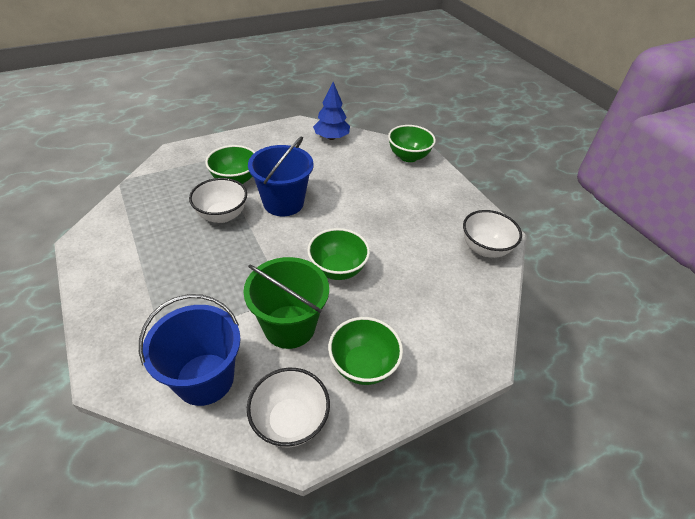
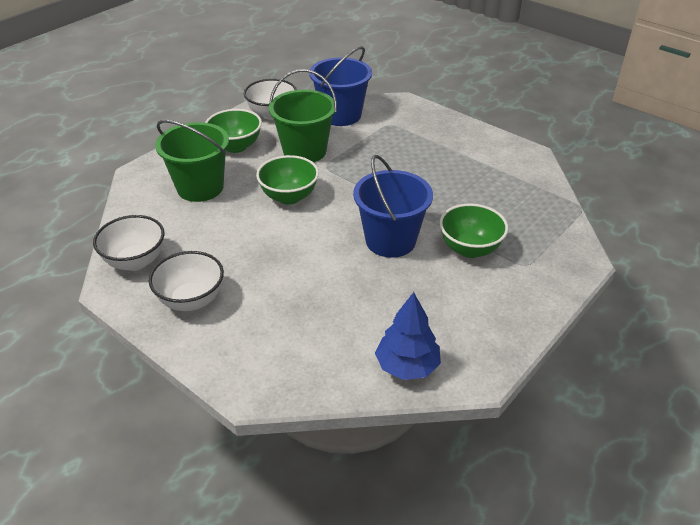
camera: 160 degrees right, 5 degrees down
white bowl [189,178,247,223] -> white bowl moved to [149,251,224,311]
green bowl [388,125,436,162] -> none
none -> green bucket [155,120,229,202]

